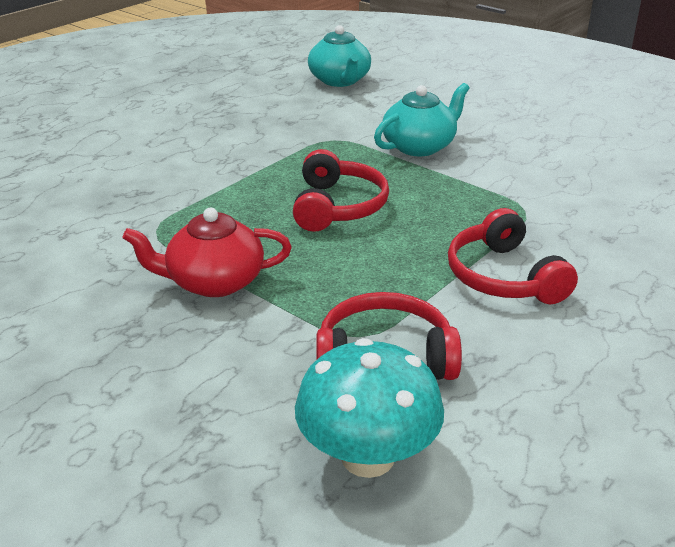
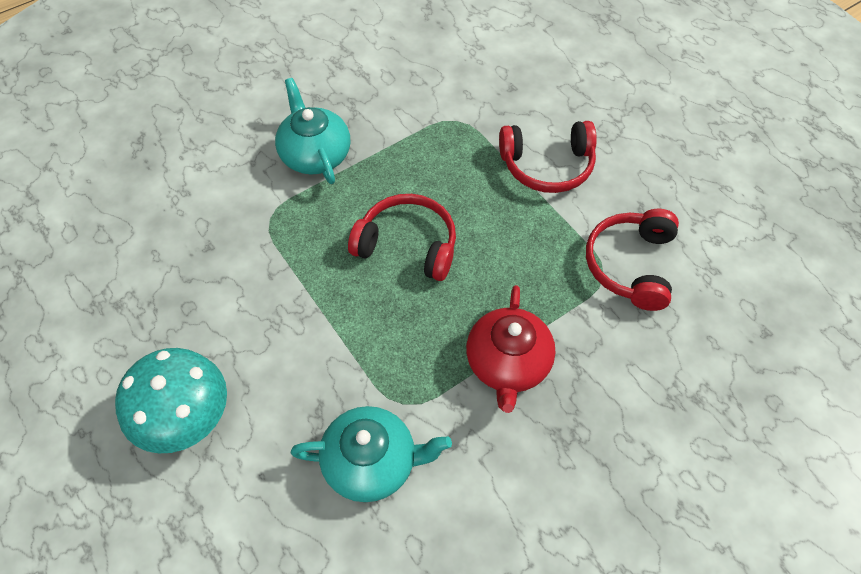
camera: 75 degrees left, 25 degrees up
turquoise mushroom [295,338,444,478] -> turquoise mushroom moved to [115,348,227,453]
turquoise teapot [308,25,371,87] -> turquoise teapot moved to [291,406,452,502]

